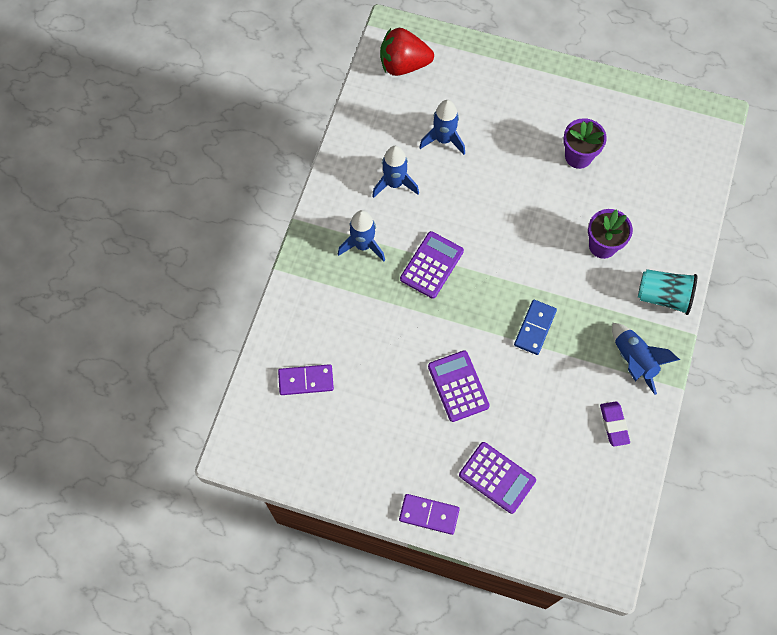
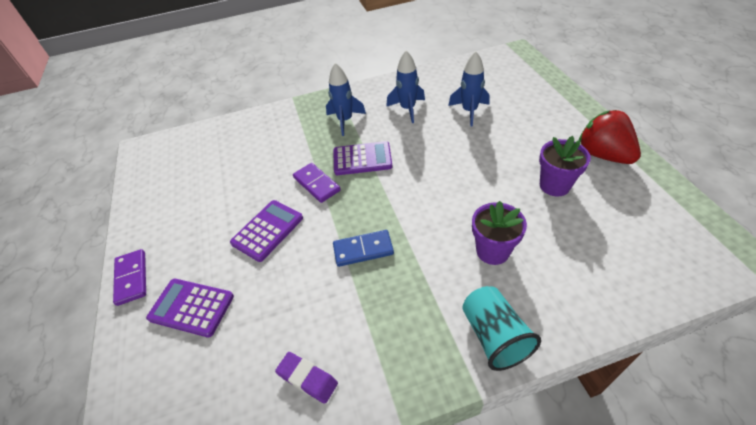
camera: 60 degrees right, 20 degrees down
purple domino [278,364,334,395] -> purple domino moved to [293,163,341,203]
red strawberry [380,28,434,76] -> red strawberry moved to [579,110,641,164]
purple calculator [459,442,536,514] -> purple calculator turned 105 degrees clockwise [146,279,234,337]
purple eraser [600,401,630,447] -> purple eraser turned 75 degrees clockwise [275,352,338,404]
blue rocket [612,323,680,395] -> none

